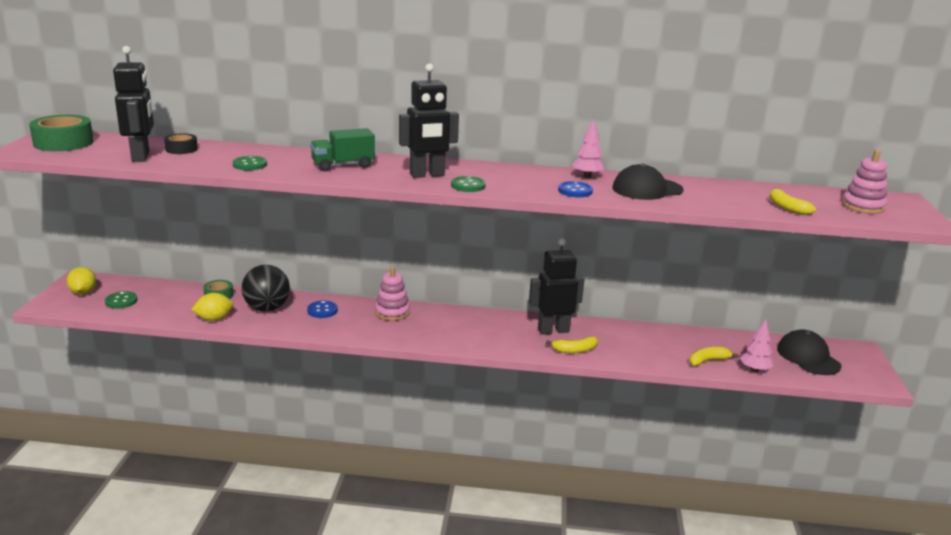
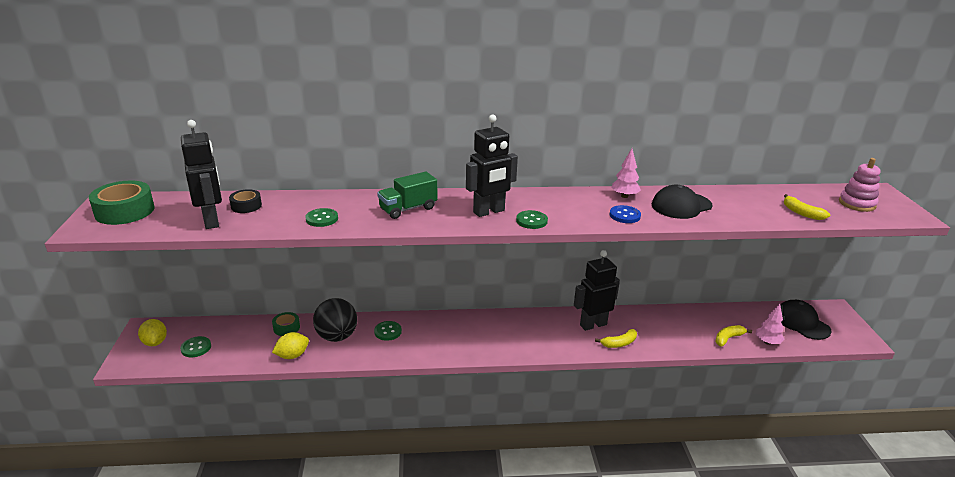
camera: 10 degrees left, 5 degrees up
blue button [307,301,338,318] -> green button [374,321,402,341]
pink stacking toy [375,266,410,321] -> none

